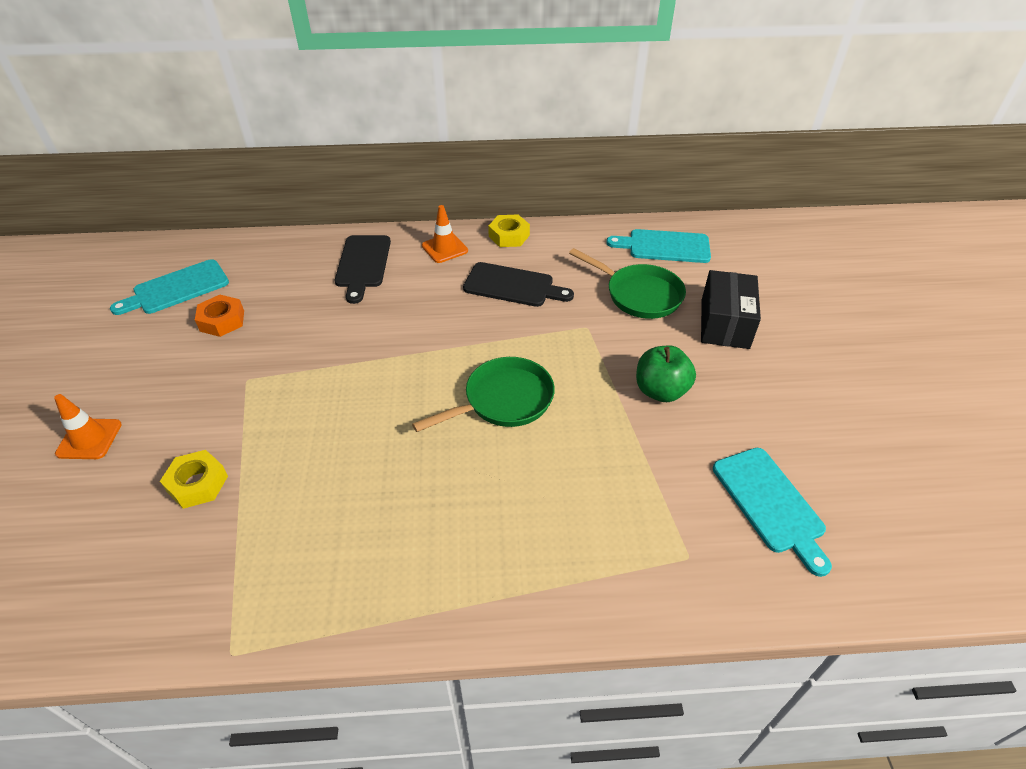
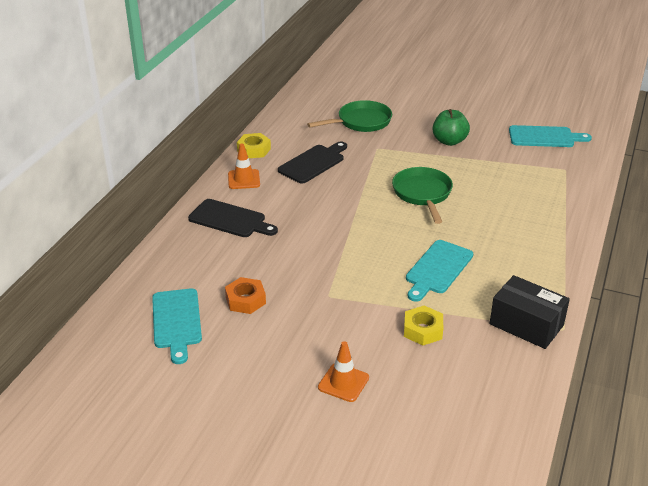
camera: 65 degrees left, 10 degrees down
turquoise cutting board [606,229,711,263] -> turquoise cutting board moved to [406,240,473,302]
black box [701,270,761,349] -> black box moved to [490,275,570,349]

